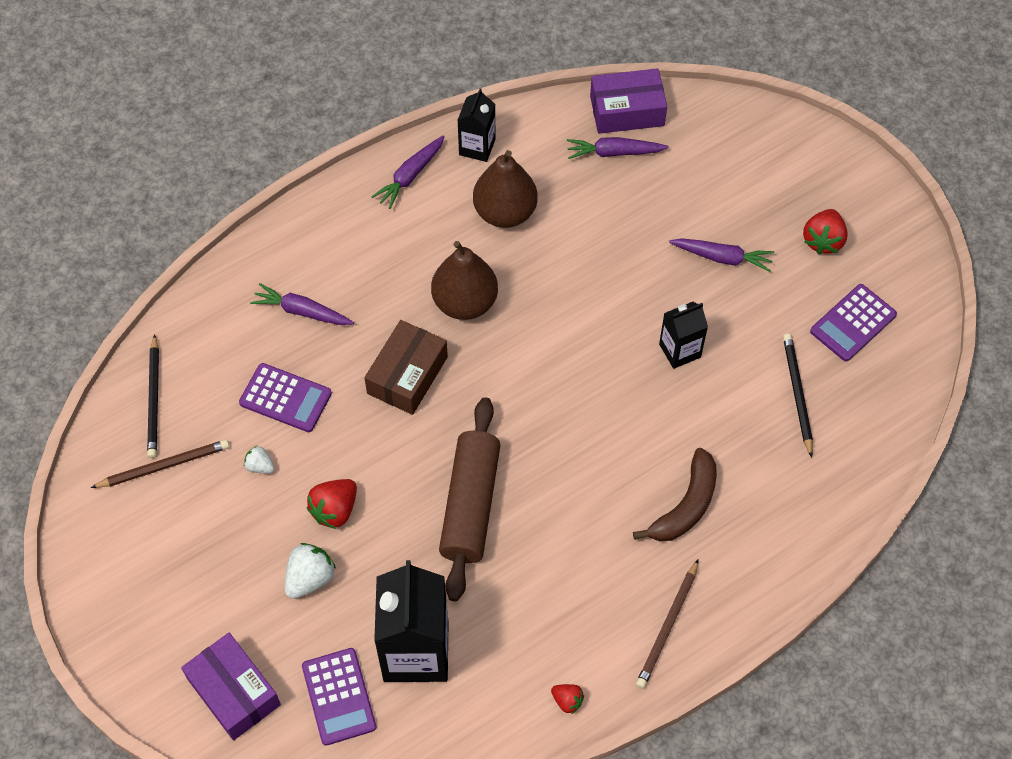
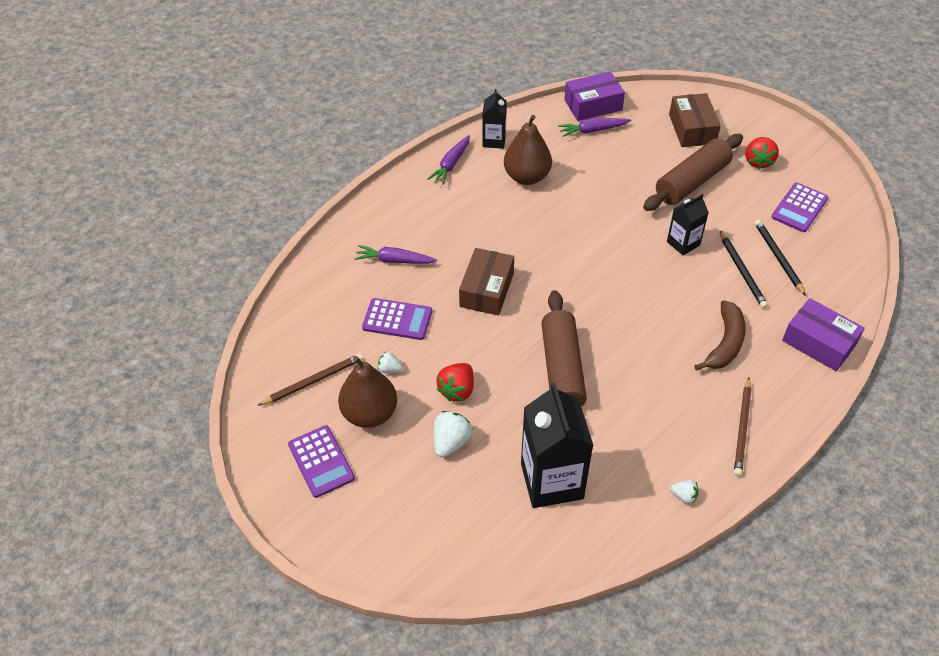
camera: 10 degrees left, 10 degrees down
black pencil [147,334,159,458] -> black pencil moved to [720,231,768,309]
purple box [181,633,281,740] -> purple box moved to [782,298,865,371]
purple calculator [302,648,377,746] -> purple calculator moved to [288,425,355,498]
brown pear [431,241,498,320] -> brown pear moved to [338,356,397,428]
red strawberry [551,684,584,714] -> white strawberry [670,480,699,504]
purple carrot [669,238,774,272] -> brown rolling pin [643,134,743,211]
none -> brown box [669,93,721,147]

